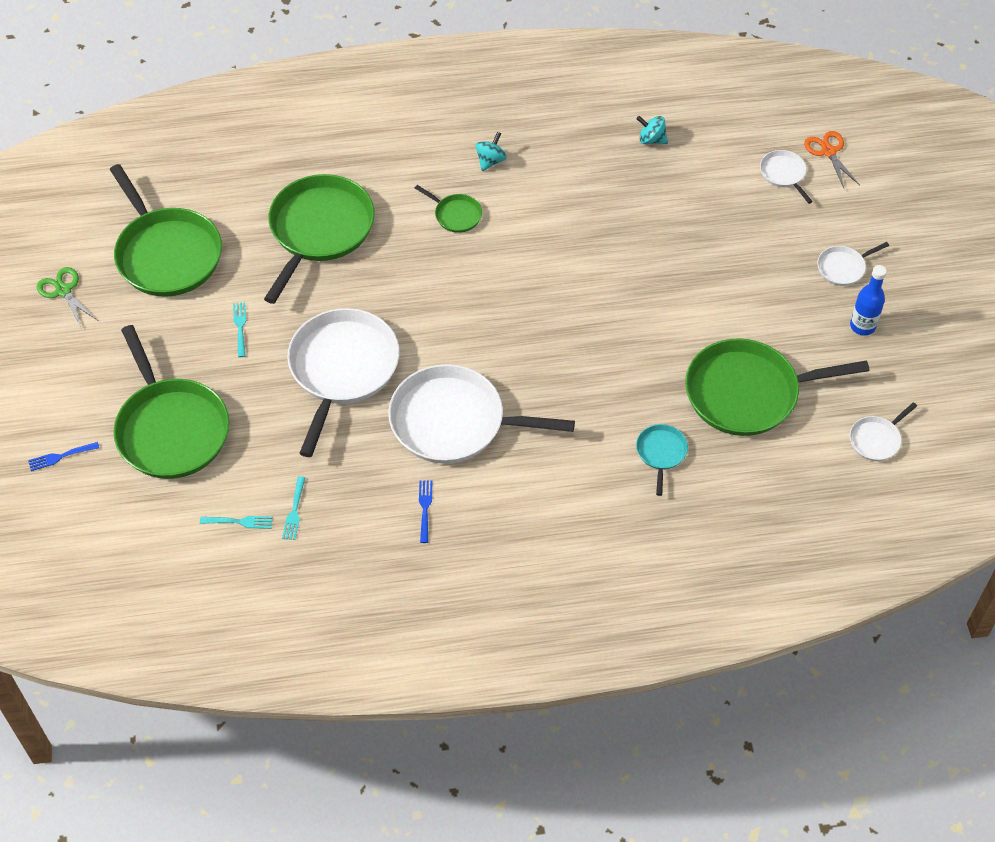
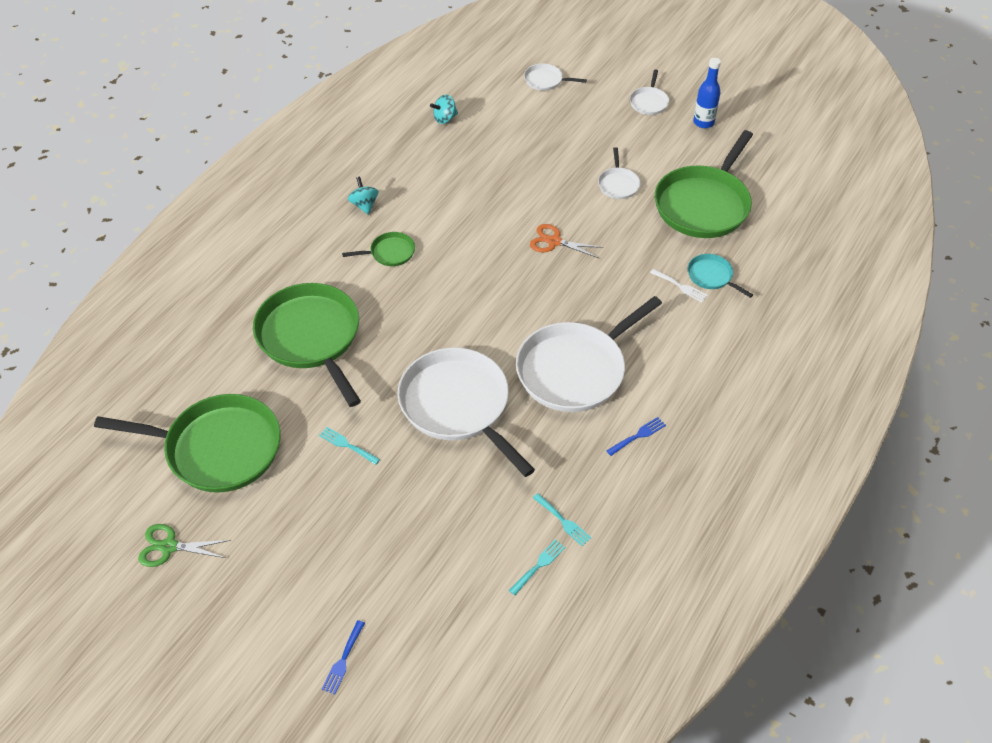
camera: 50 degrees left, 5 degrees down
green pan [113,325,229,479] -> none
blue fork [419,481,432,543] -> blue fork turned 105 degrees clockwise [606,417,666,456]
orange scissors [804,131,860,188] -> orange scissors moved to [530,224,604,258]
white pan [850,402,917,461] -> white pan moved to [598,147,640,199]
none -> white fork [650,269,708,302]

